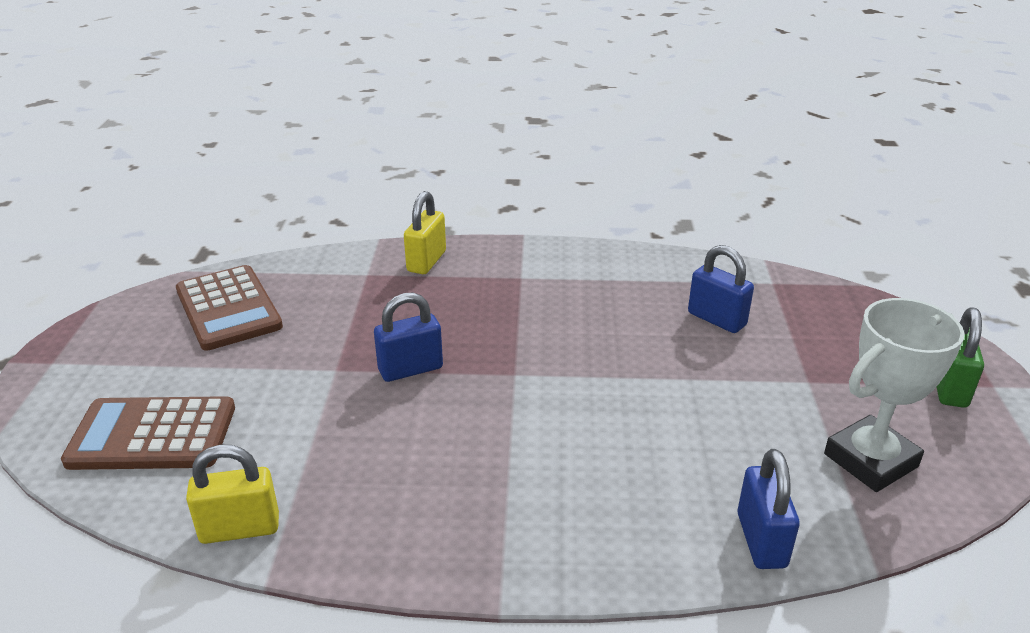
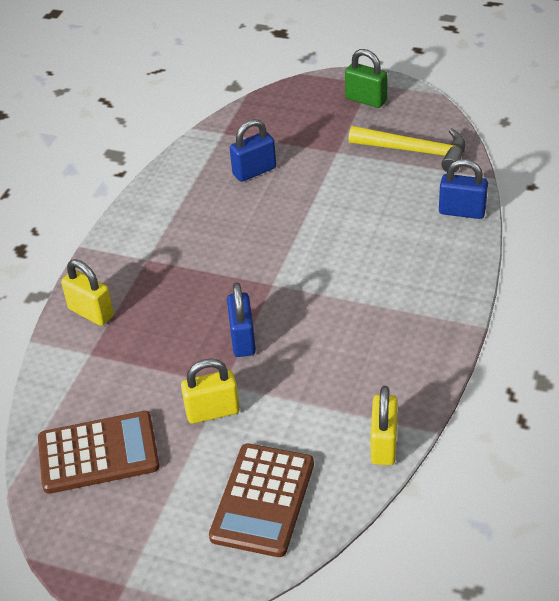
camera: 70 degrees left, 10 degrees up
white trophy [824,298,964,492] -> yellow hammer [348,126,465,172]
none -> yellow padlock [181,359,240,424]

